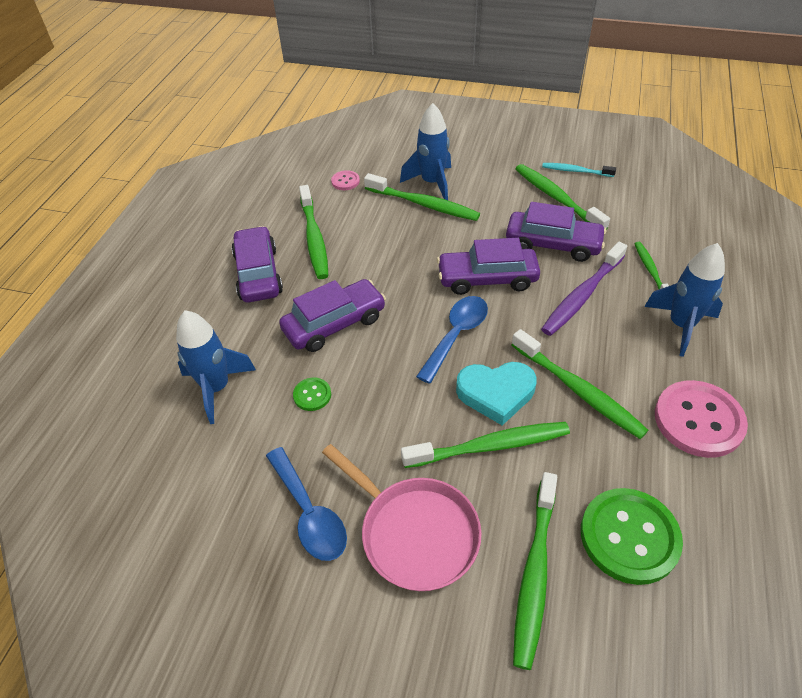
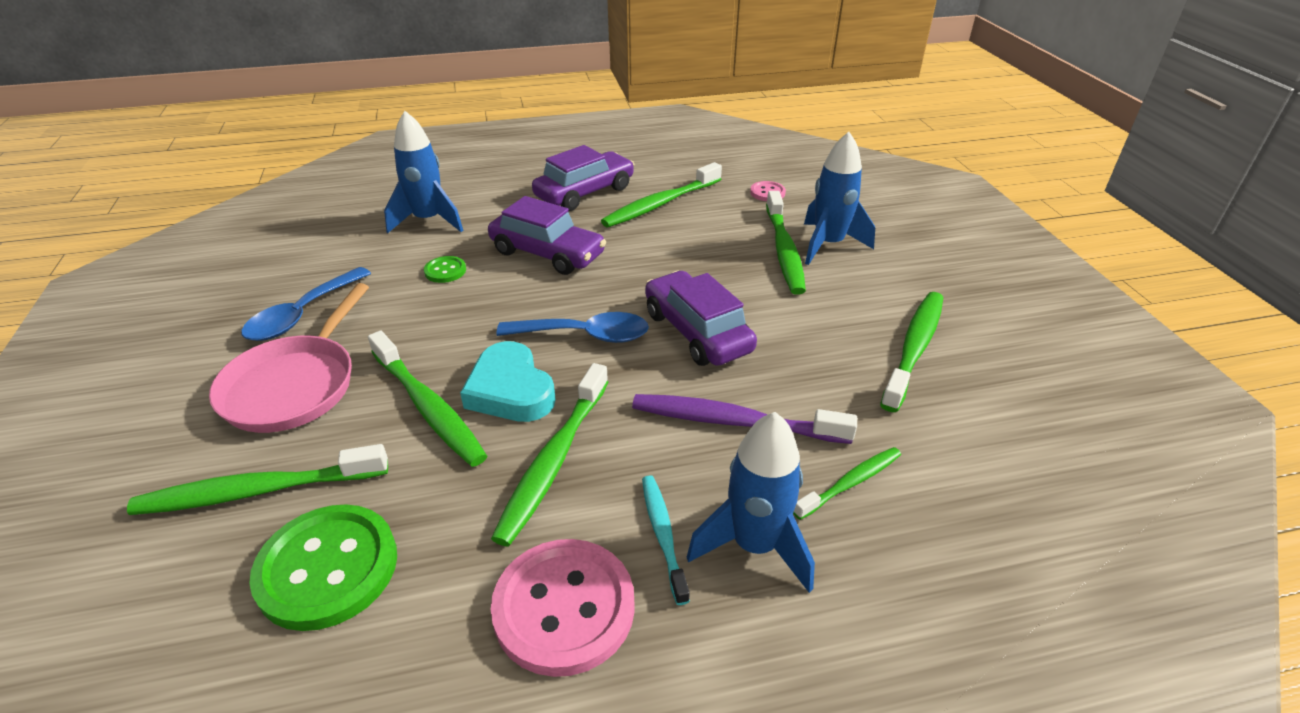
camera: 60 degrees right, 10 degrees down
purple car [506,202,607,262] -> none
turquoise toothbrush [542,163,616,177] -> turquoise toothbrush moved to [642,475,690,605]

